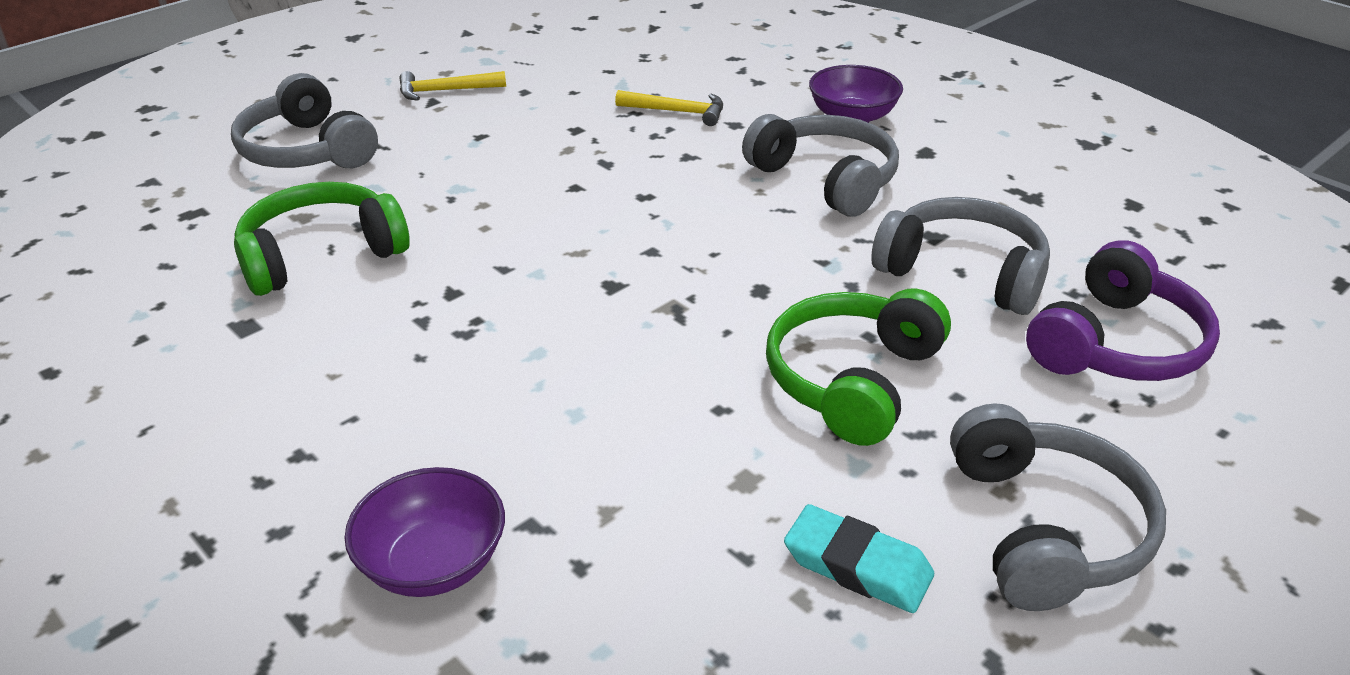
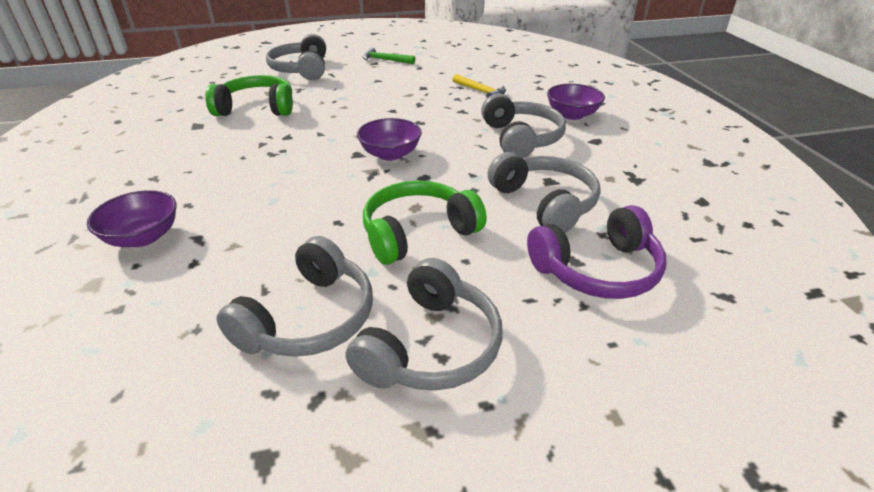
camera: 30 degrees right, 0 degrees up
yellow hammer [399,71,506,101] -> green hammer [363,47,415,64]
turquoise eraser [784,504,934,613] -> grey headphones [216,236,373,357]
none -> purple bowl [357,118,422,161]

